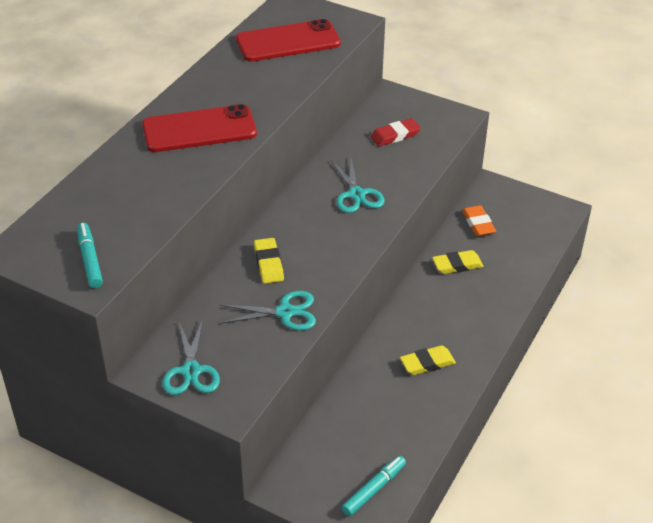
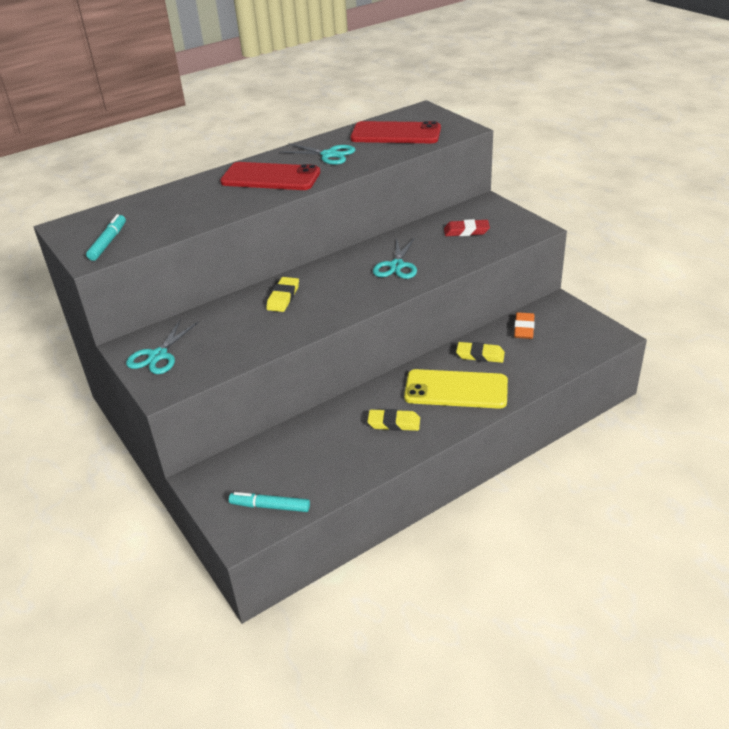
camera: 30 degrees right, 5 degrees down
turquoise scissors [220,291,316,331] -> turquoise scissors moved to [280,143,355,165]
turquoise marker [342,456,406,516] -> turquoise marker turned 150 degrees counterclockwise [229,492,310,512]
none -> yellow phone [404,369,508,409]

